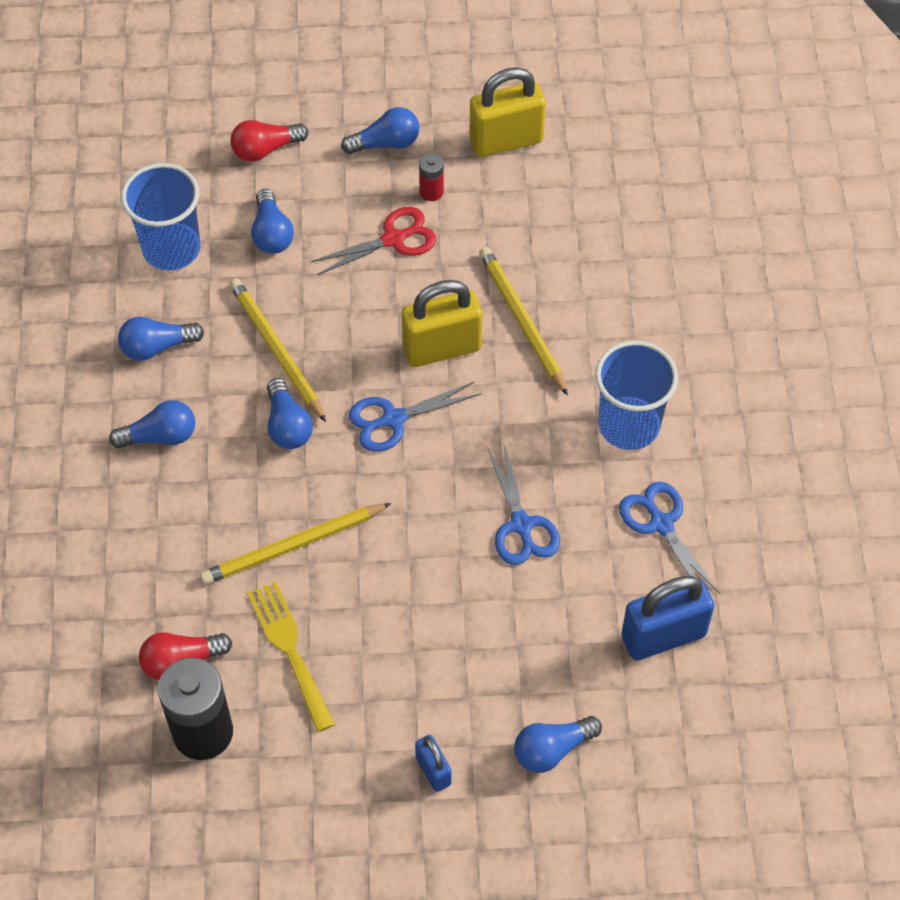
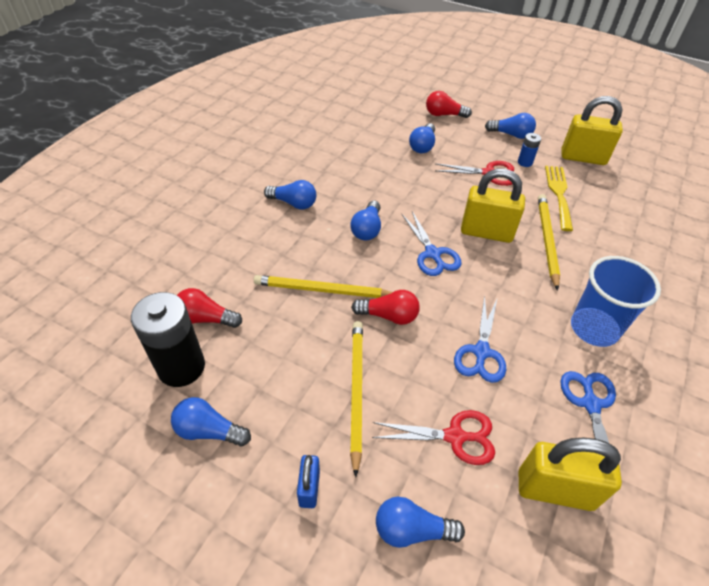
camera: 30 degrees right, 10 degrees down
blue light bulb [118,317,204,361] -> blue light bulb moved to [171,397,251,446]
blue cup [121,163,200,271] -> none
yellow pencil [229,279,326,422] -> yellow pencil moved to [350,321,363,478]
yellow fork [247,581,335,732] -> yellow fork moved to [545,166,573,231]
blue scissors [349,381,481,452] -> blue scissors turned 120 degrees counterclockwise [402,211,462,276]
red battery [419,153,444,201] -> blue battery [518,133,541,167]
blue padlock [621,576,714,661] -> yellow padlock [519,438,622,511]
none -> red light bulb [351,290,420,325]
none -> red scissors [372,410,495,465]

